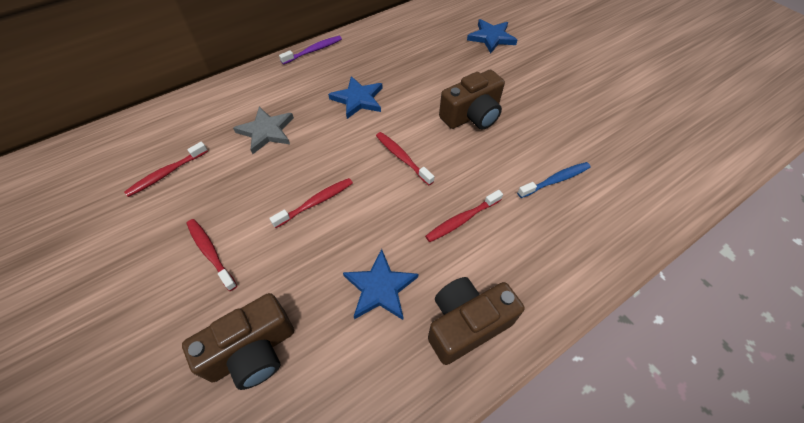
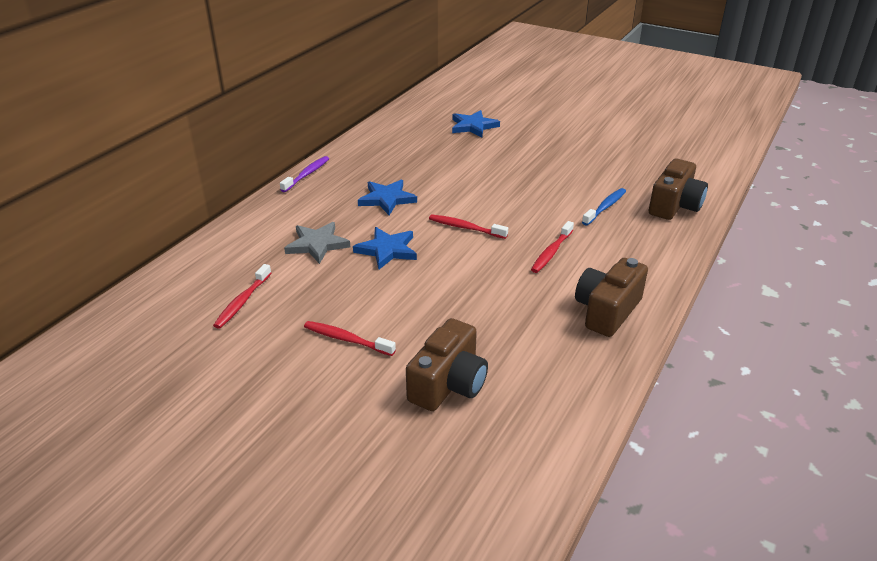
camera: 25 degrees left, 20 degrees down
red toothbrush [269,178,353,228] -> none
blue star [343,249,418,320] -> blue star moved to [353,227,417,269]
brown camera [439,70,505,129] -> brown camera moved to [649,159,708,220]

